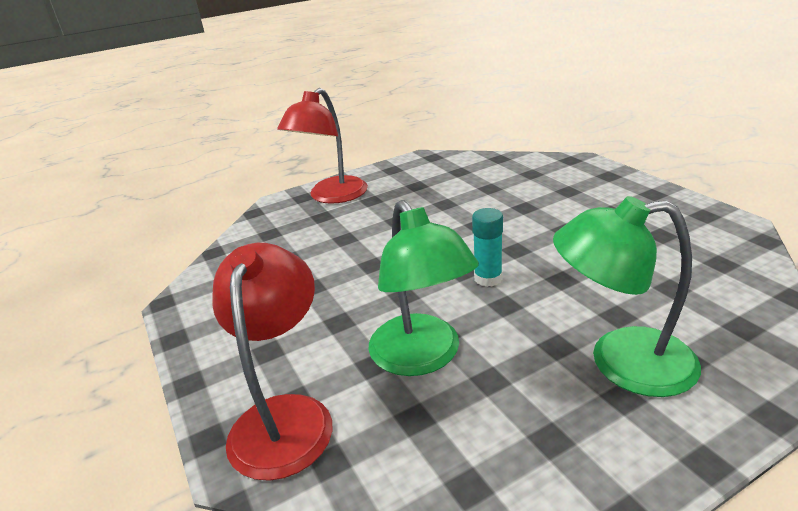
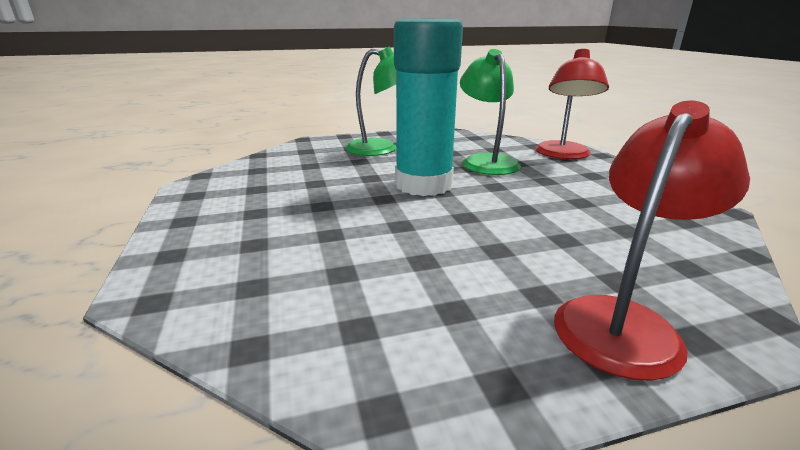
camera: 170 degrees left, 5 degrees down
turquoise glue stick [472,208,503,287] -> turquoise glue stick [394,19,463,196], size x2.49

